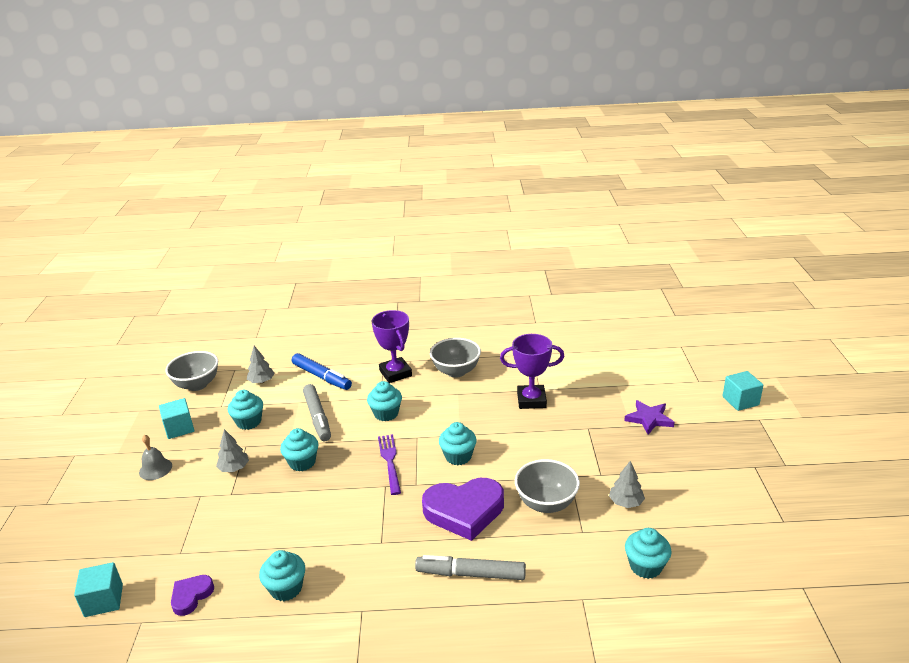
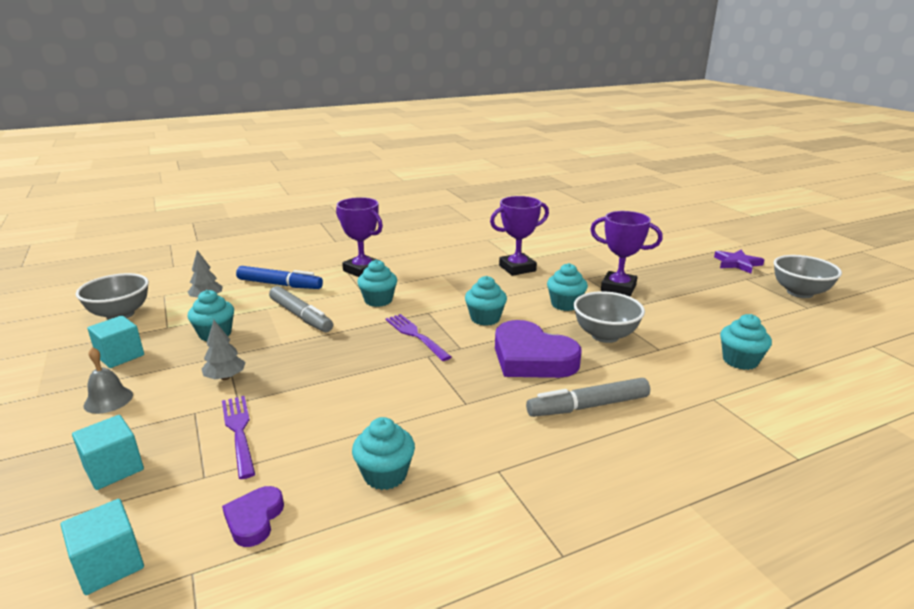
camera: 25 degrees left, 5 degrees down
turquoise cupcake [280,428,318,471] -> turquoise cupcake moved to [547,263,588,311]
purple heart [422,478,504,541] -> purple heart turned 75 degrees clockwise [495,320,581,378]
grey bowl [430,338,481,378] -> grey bowl moved to [774,255,842,298]
grey tree [609,461,645,508] -> none
purple star [624,400,675,435] -> purple star moved to [714,250,764,273]
turquoise cube [722,371,763,411] -> turquoise cube moved to [72,415,144,490]
none -> purple fork [222,396,255,479]
none -> purple trophy [590,211,663,296]

